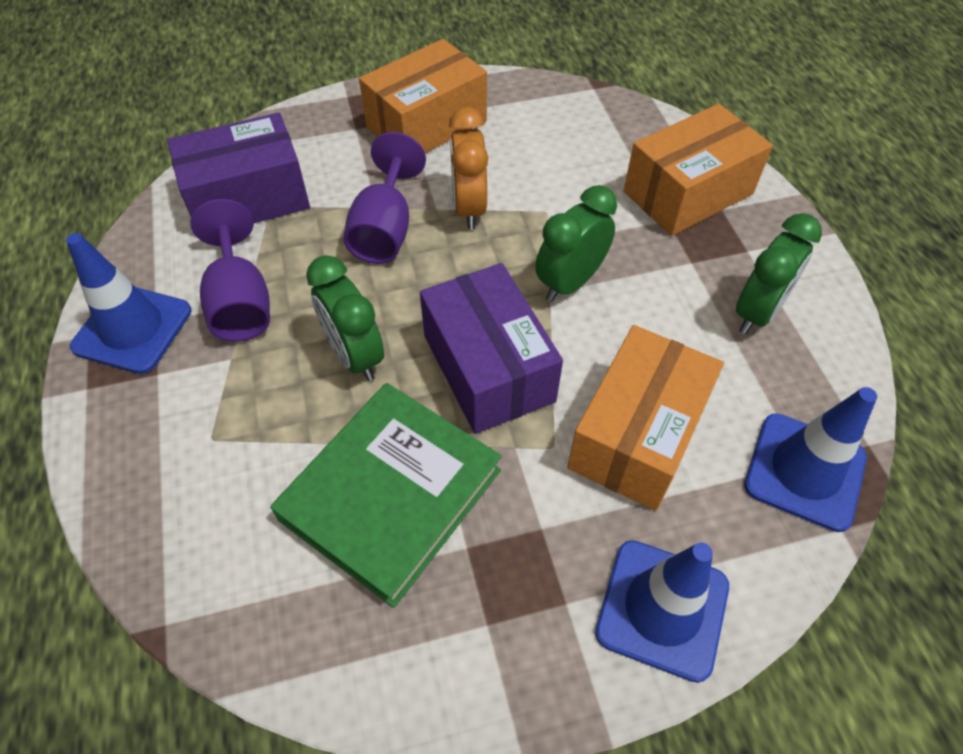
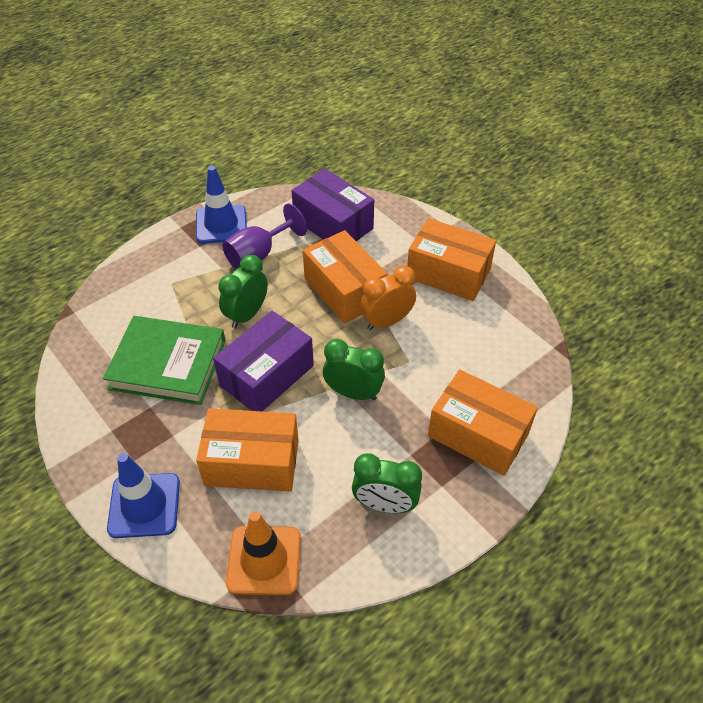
camera: 65 degrees right, 5 degrees down
purple goblet [343,132,426,264] -> orange box [303,230,388,324]
blue traffic cone [744,387,877,532] -> orange traffic cone [226,511,301,595]

